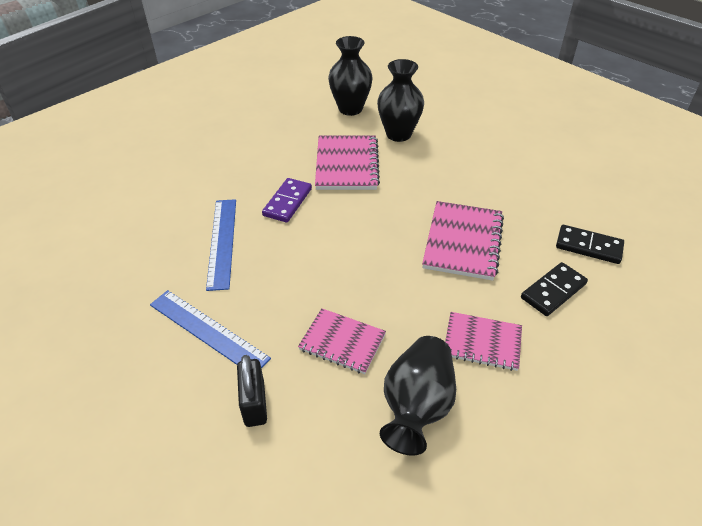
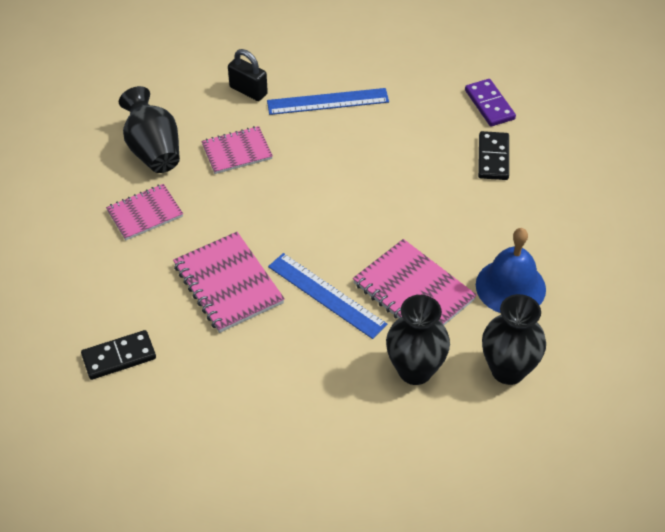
camera: 135 degrees right, 5 degrees up
blue ruler [206,199,236,291] -> blue ruler moved to [268,253,387,339]
purple domino [262,178,312,222] -> purple domino moved to [465,79,516,127]
black domino [521,262,588,316] -> black domino moved to [478,131,509,180]
none -> blue bell [476,228,546,313]

